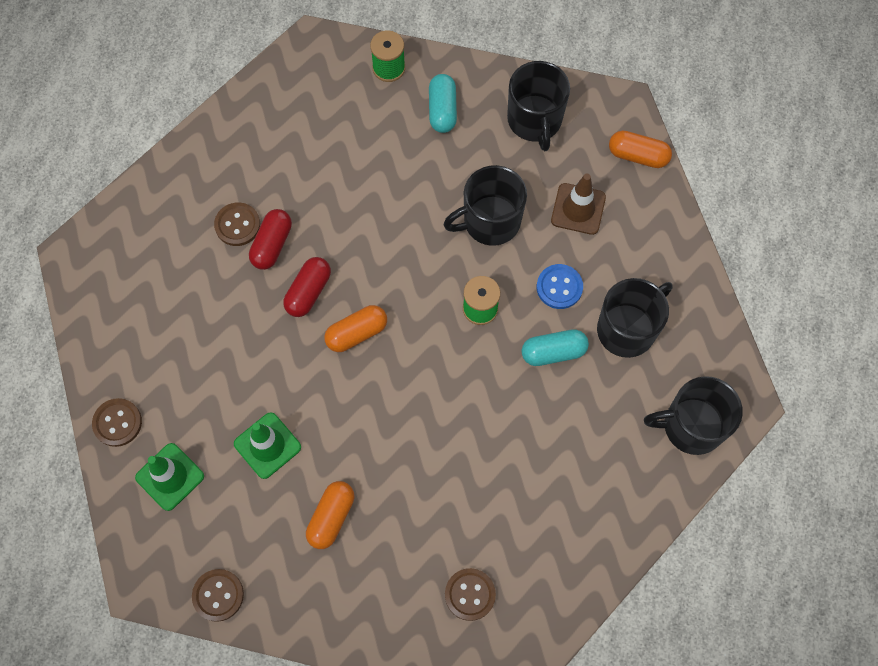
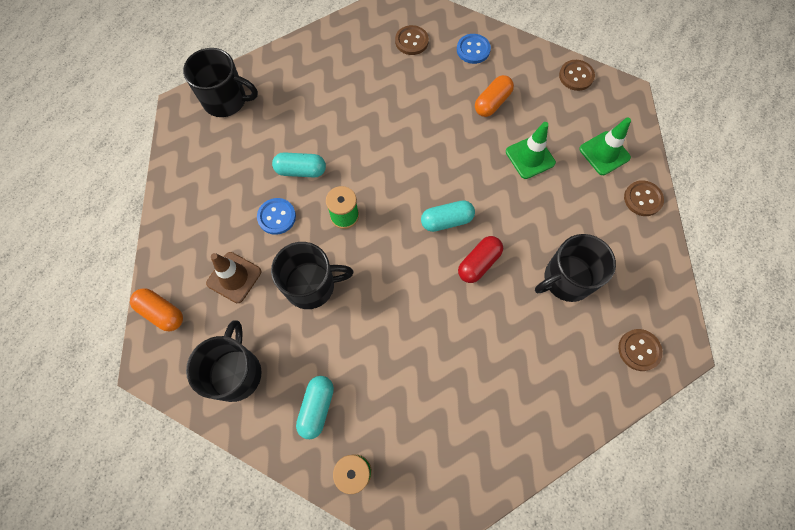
camera: 165 degrees left, 0 degrees up
brown button [214,202,260,246] -> brown button moved to [618,329,663,371]
red capsule [249,209,292,270] -> none
orange capsule [324,305,387,352] -> turquoise capsule [421,200,475,232]
black mug [597,278,673,358] -> black mug moved to [535,234,616,302]
none -> blue button [457,34,491,64]

